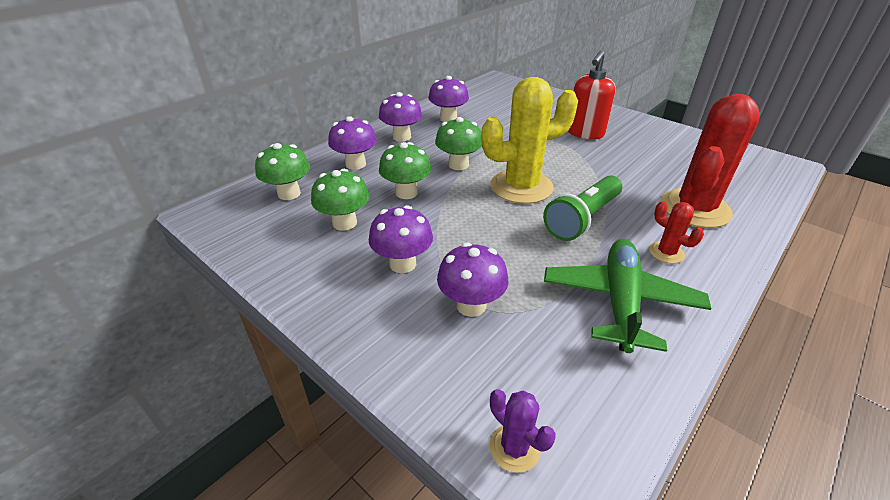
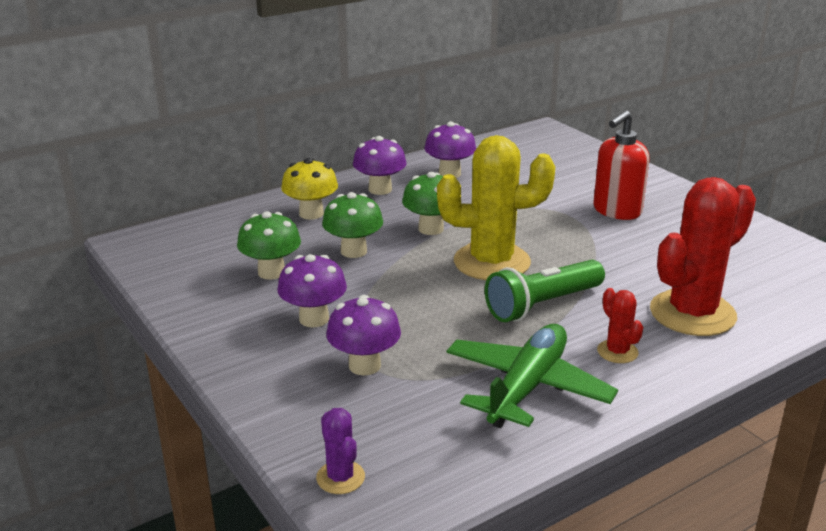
camera: 15 degrees right, 10 degrees down
green mushroom [255,143,310,200] -> none
purple mushroom [328,116,377,170] -> yellow mushroom [281,158,338,220]

